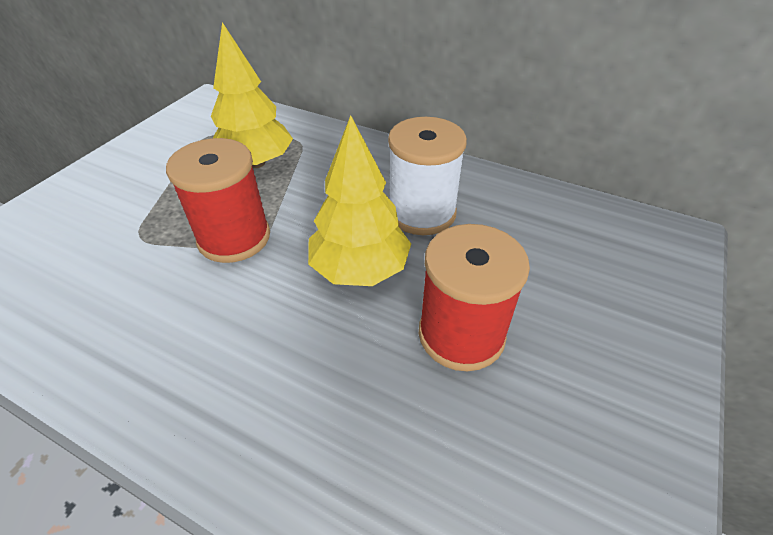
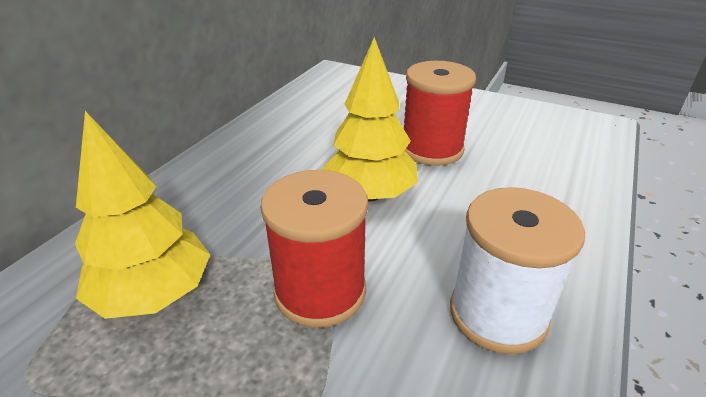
camera: 90 degrees left, 10 degrees down
white spool [388,117,467,235] -> white spool moved to [450,187,585,354]

